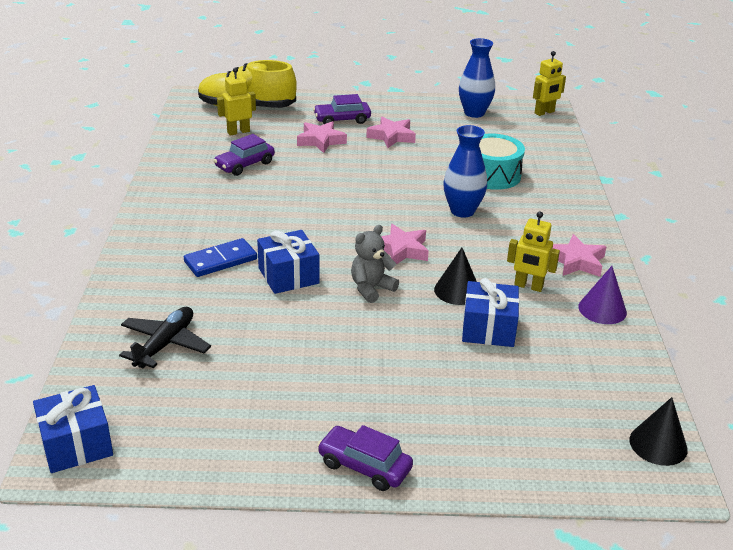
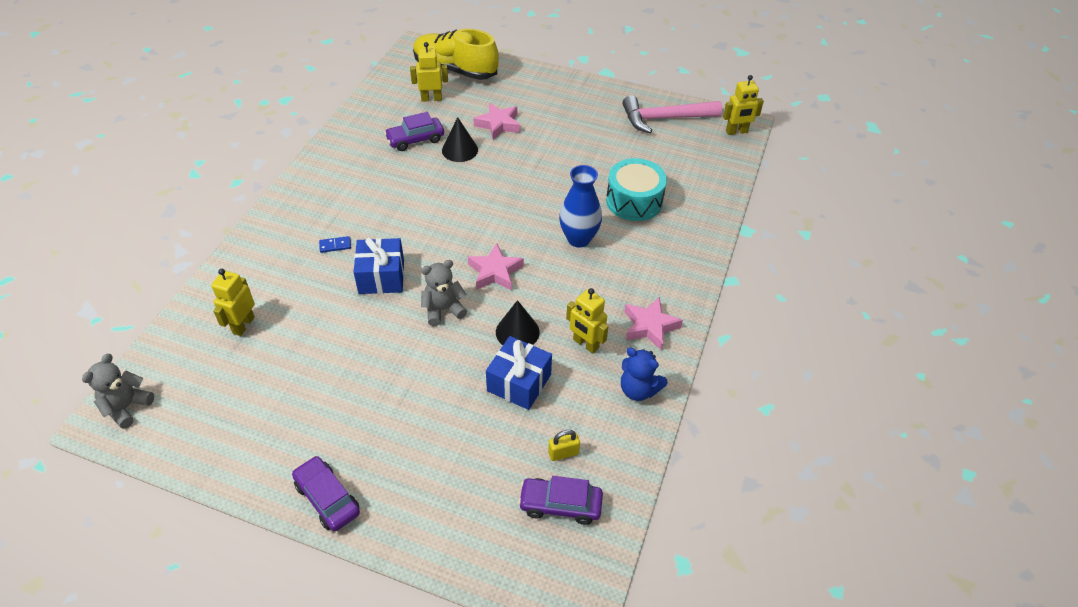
camera: 20 degrees right, 15 degrees up
blue gift [33,385,113,473] -> grey teddy bear [82,354,154,429]
black plane [119,307,211,368] -> yellow robot [211,269,255,336]
blue domino [184,238,257,277] -> blue domino [319,236,351,253], size x0.51
purple car [313,94,371,124] -> purple car moved to [518,476,603,525]
pink star [366,117,416,148] -> none
blue vase [459,38,495,118] -> pink hammer [622,95,722,133]
purple cone [579,266,627,324] -> blue teddy bear [621,348,667,401]
black cone [630,397,688,466] -> black cone moved to [442,117,478,162]
none -> yellow padlock [548,430,580,461]

